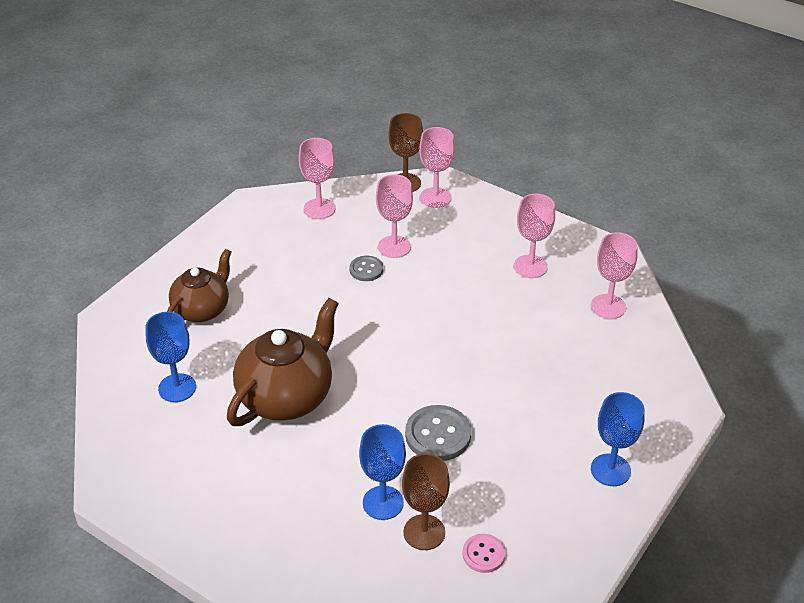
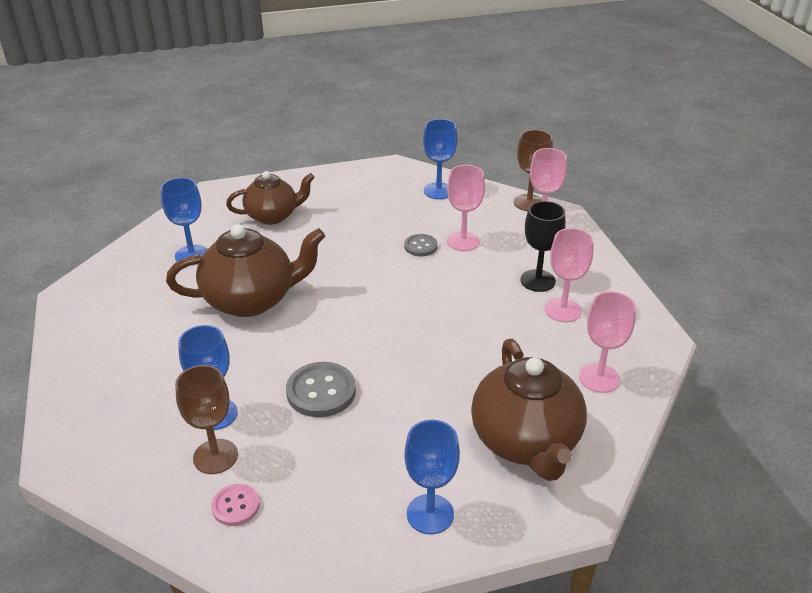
camera: 40 degrees right, 5 degrees down
pink goblet [299,138,335,219] -> blue goblet [423,119,457,199]
none -> brown teapot [471,339,587,481]
none -> black goblet [520,201,565,292]

